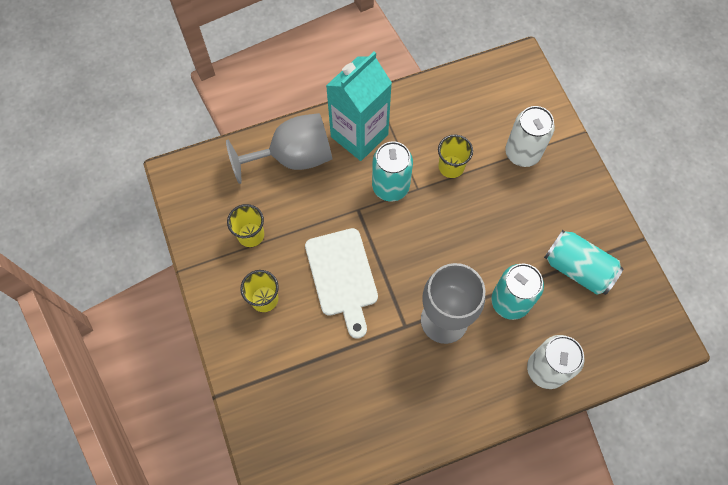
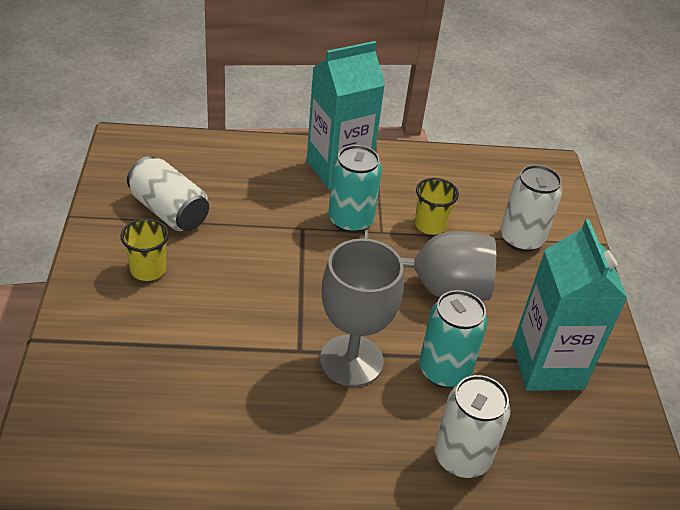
camera: 15 degrees right, 25 degrees down
grey goblet [226,113,332,184] -> grey goblet moved to [365,230,496,301]
yellow cup [227,204,264,247] -> white can [127,156,209,231]
white cutting board [305,228,378,339] -> none
turquoise can [544,230,624,295] -> turquoise carton [513,219,627,391]

